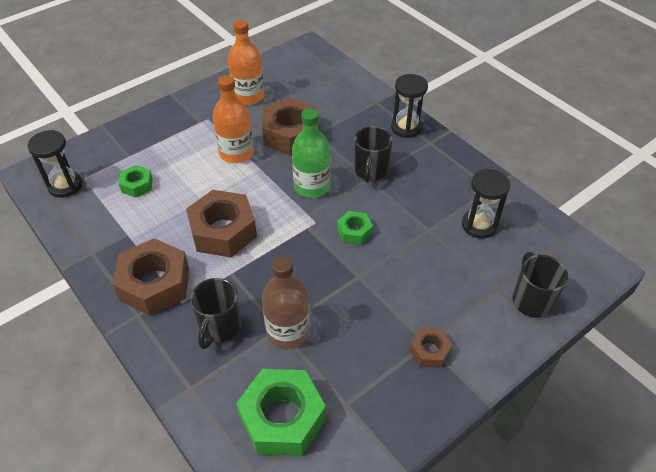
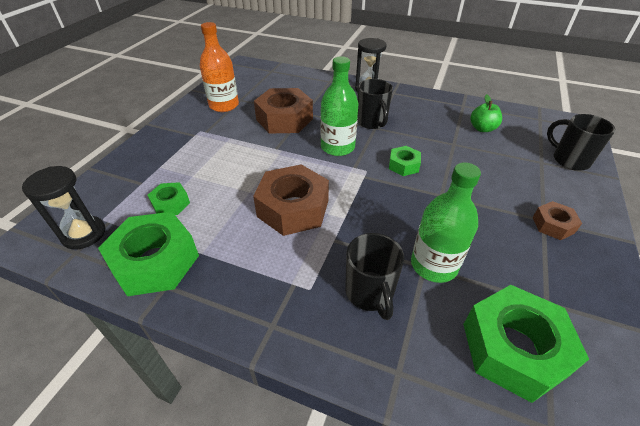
camera: 30 degrees left, 5 degrees down
brown nut [112,238,189,316] -> none
orange bottle [213,75,254,163] -> none
brown bottle [262,256,310,349] -> green bottle [411,162,481,283]
black hourglass [462,169,510,239] -> green apple [470,94,502,132]
none -> green nut [98,212,199,296]

